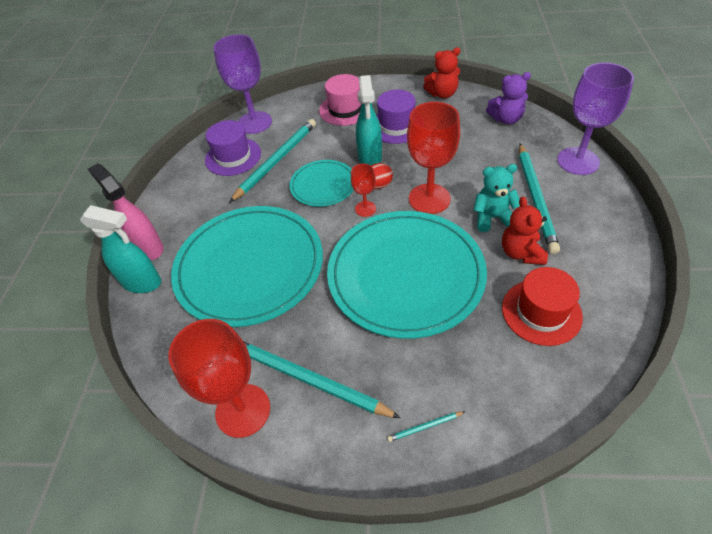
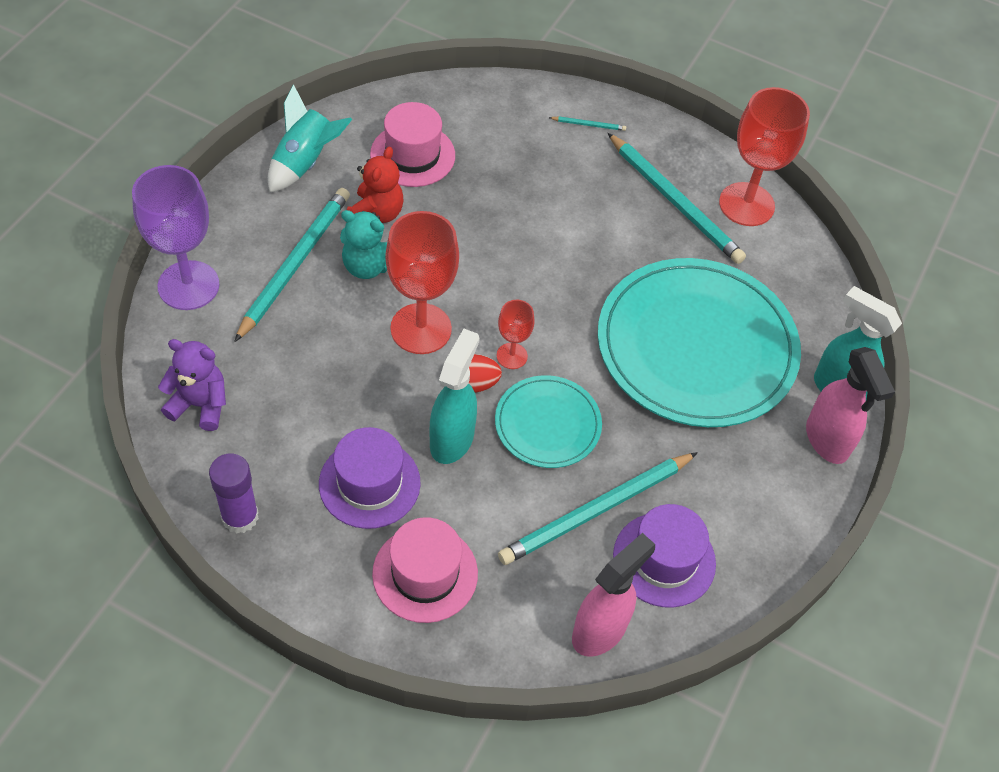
camera: 165 degrees left, 5 degrees up
purple goblet [213,34,272,134] -> pink spray bottle [572,533,655,657]
turquoise plate [327,211,487,339] -> none
red teddy bear [423,47,460,98] -> purple glue stick [209,454,259,533]
red hat [502,267,583,346] -> pink hat [370,102,455,187]
none -> turquoise rocket [268,84,352,193]

